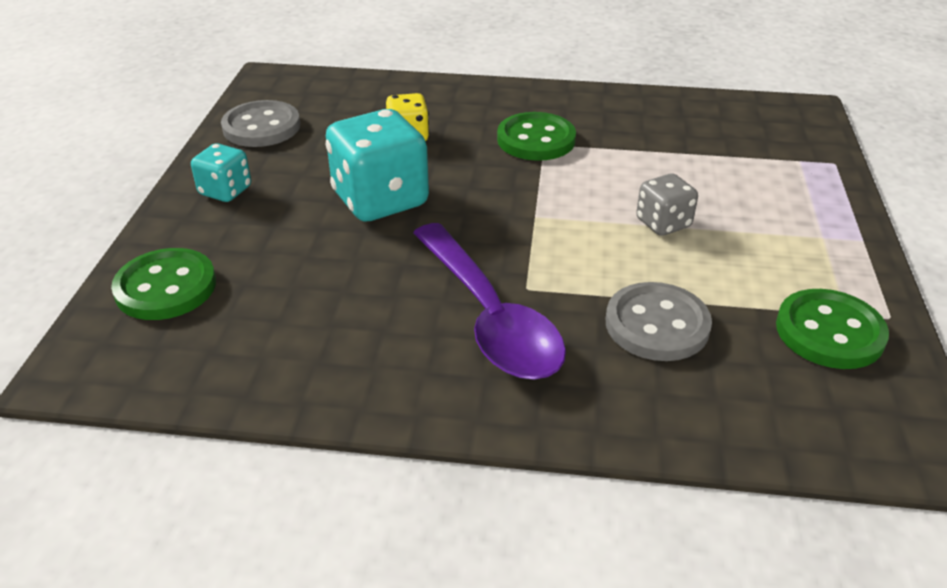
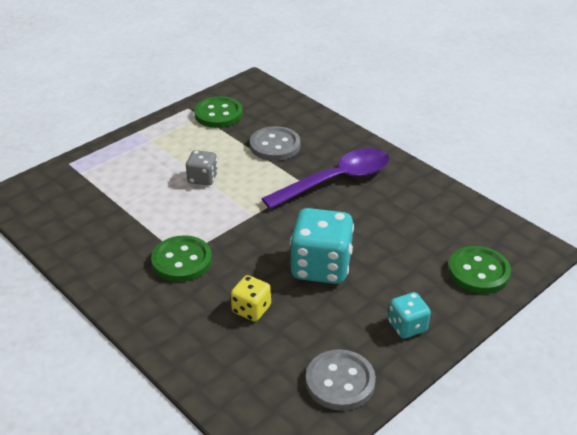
camera: 140 degrees left, 0 degrees up
purple spoon [413,223,566,379] -> purple spoon turned 45 degrees clockwise [261,148,390,209]

